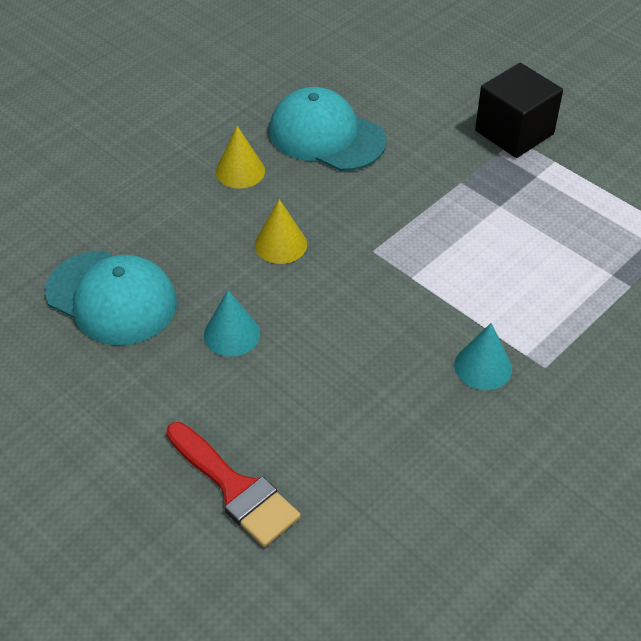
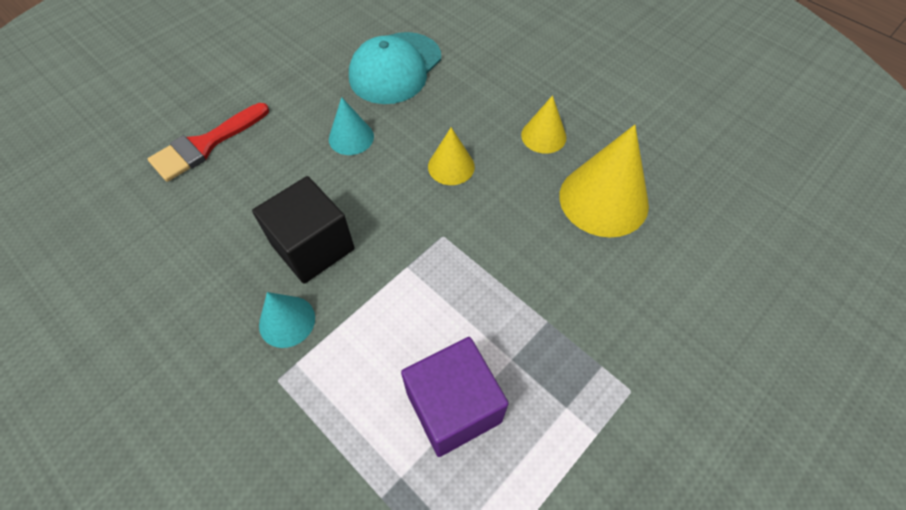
camera: 90 degrees right, 10 degrees up
turquoise cap [269,87,386,171] -> yellow cone [559,125,649,237]
black cube [475,63,563,158] -> black cube moved to [252,176,355,284]
none -> purple cube [401,337,509,457]

